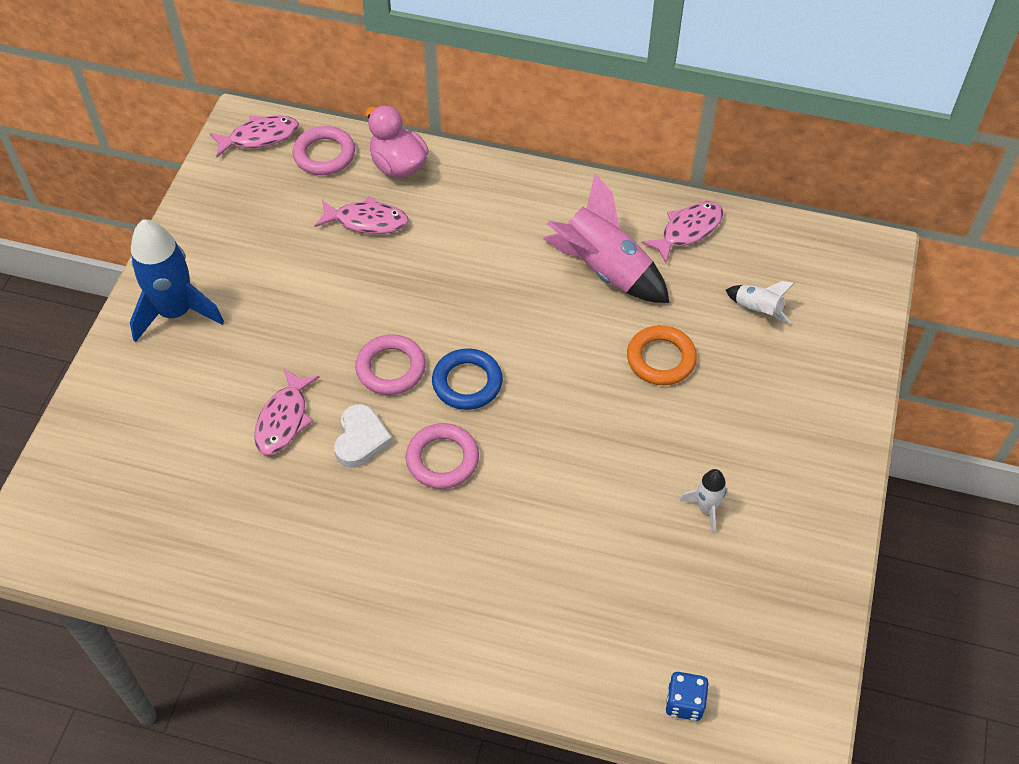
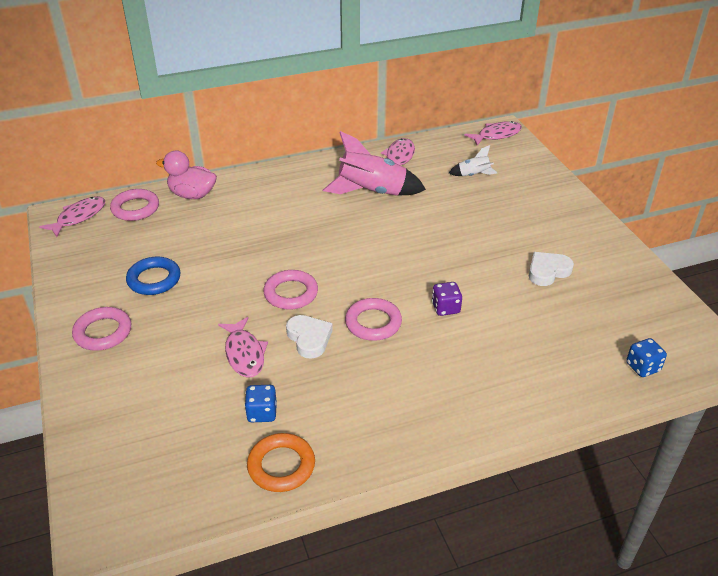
camera: 35 degrees left, 15 degrees down
blue rocket [130,219,224,342] -> pink ring [72,307,132,351]
pink fish [314,196,409,234] -> pink fish moved to [464,121,522,145]
blue ring [432,348,503,410] -> blue ring moved to [126,256,181,295]
orange ring [627,325,697,385] -> orange ring moved to [247,433,315,492]
white rocket [680,469,728,533] -> white heart [529,252,574,286]
none -> blue dice [245,385,277,422]
none -> purple dice [432,282,462,316]

